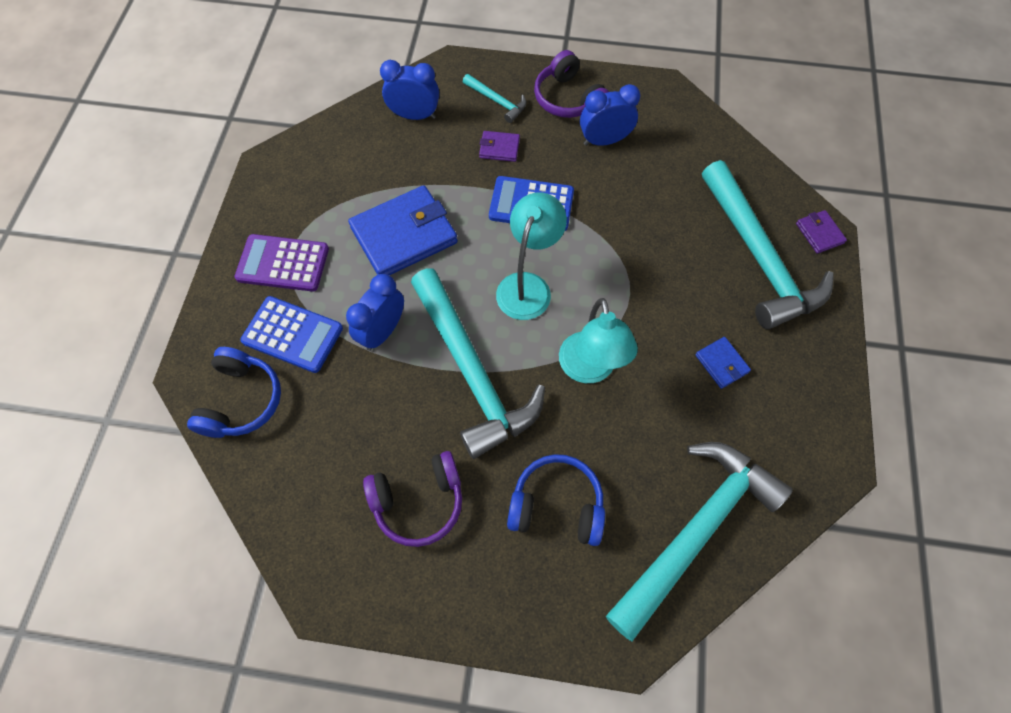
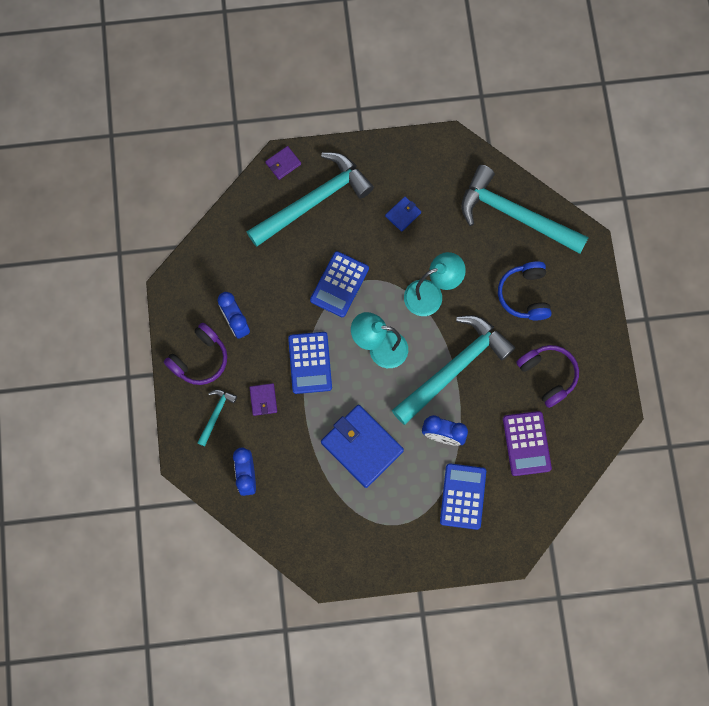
camera: 105 degrees left, 10 degrees up
blue headphones [187,347,281,438] -> none
purple calculator [234,234,329,292] -> purple calculator moved to [503,411,552,476]
none -> blue calculator [310,251,369,317]

